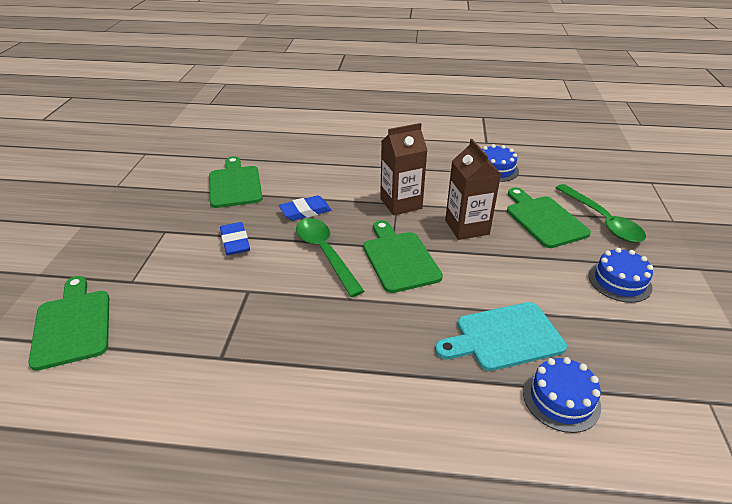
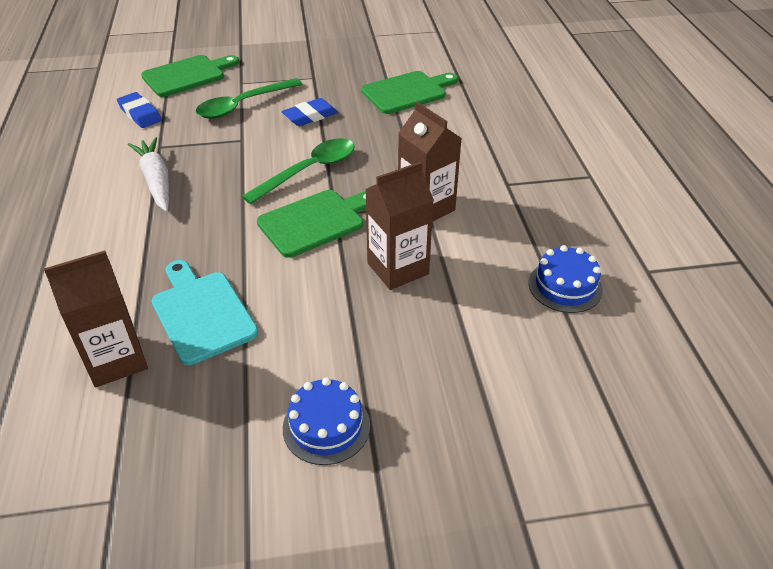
camera: 75 degrees right, 5 degrees up
blue eraser [279,195,331,221] -> blue eraser moved to [117,92,162,128]
green cutting board [507,187,591,248] -> none
blue cake [523,357,601,433] -> brown carton [44,251,148,388]
green spoon [556,184,646,243] -> green spoon moved to [195,78,302,119]
none -> white carrot [128,137,169,212]

